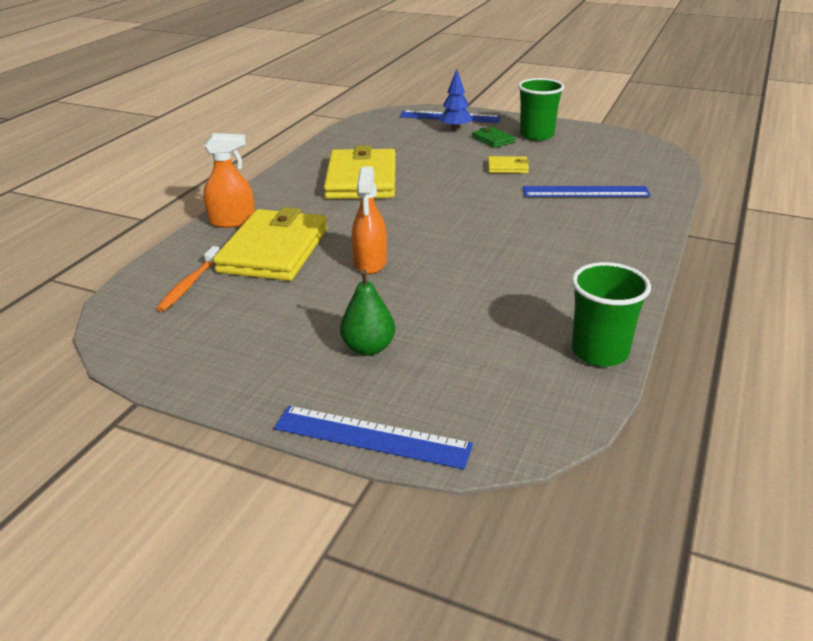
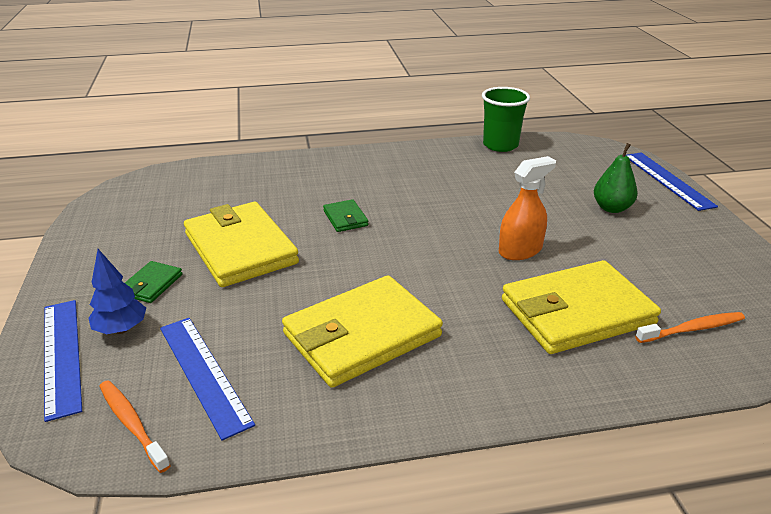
camera: 125 degrees left, 0 degrees up
orange spray bottle [203,133,255,228] -> none
yellow wallet [488,156,529,173] -> yellow wallet [184,202,299,287], size x2.27
green cup [518,78,564,141] -> none
blue ruler [523,186,651,197] -> blue ruler moved to [160,318,255,441]
none -> orange toothbrush [99,380,171,473]
none -> green wallet [323,199,368,232]

